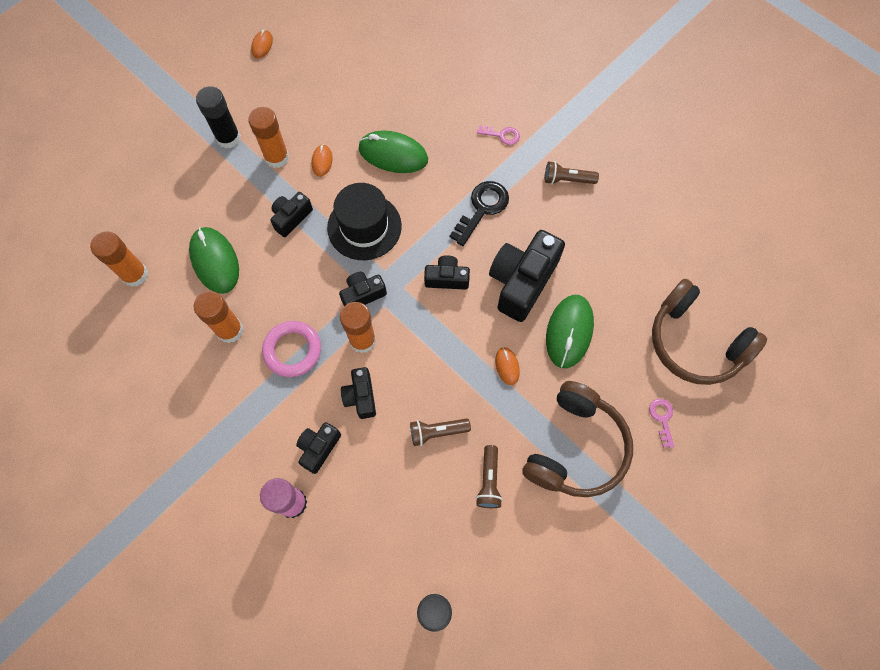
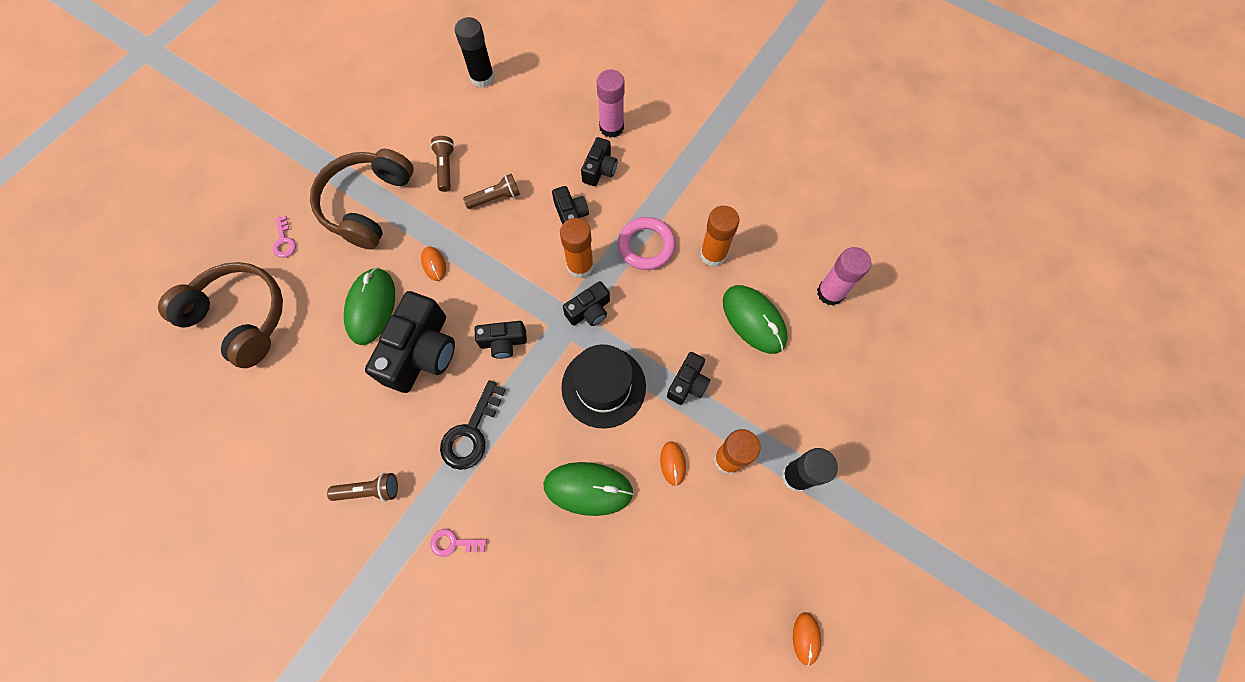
camera: 170 degrees right, 0 degrees up
orange glue stick [90,231,148,287] -> pink glue stick [817,247,872,306]

